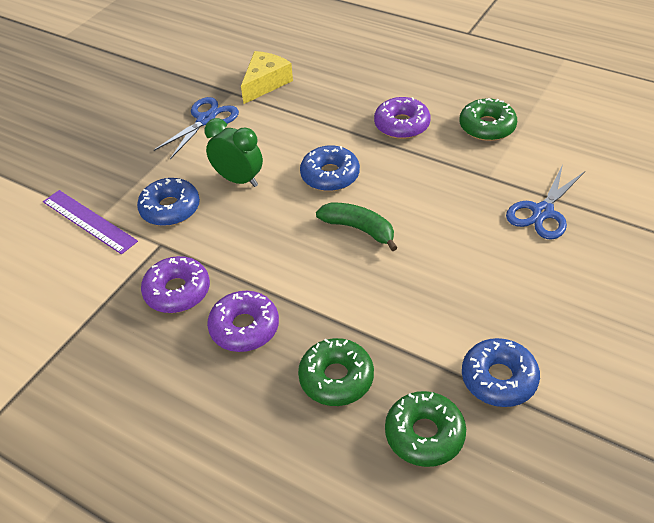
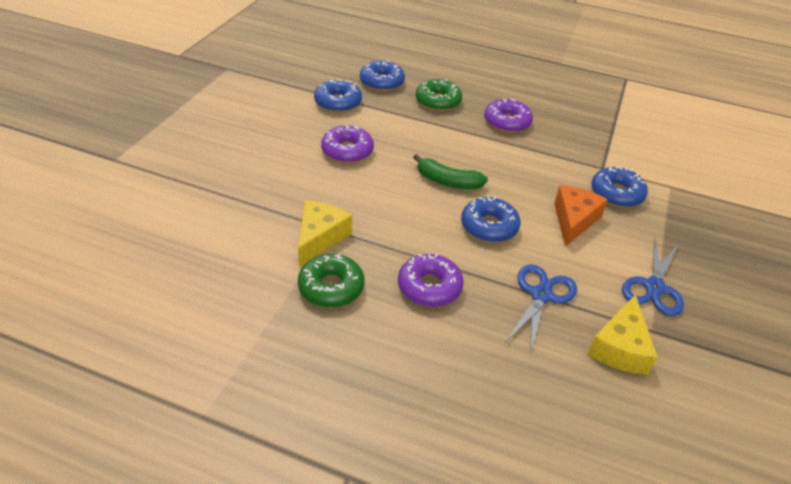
camera: 165 degrees right, 5 degrees down
purple ruler [43,190,138,254] -> none
purple donut [141,256,210,313] -> purple donut moved to [321,125,374,163]
green clock [205,118,263,187] -> orange cheese [554,185,608,247]
green donut [385,391,466,467] -> blue donut [360,60,405,91]
blue scissors [506,165,585,239] -> blue scissors moved to [505,264,577,355]
none -> yellow cheese [298,201,352,267]

